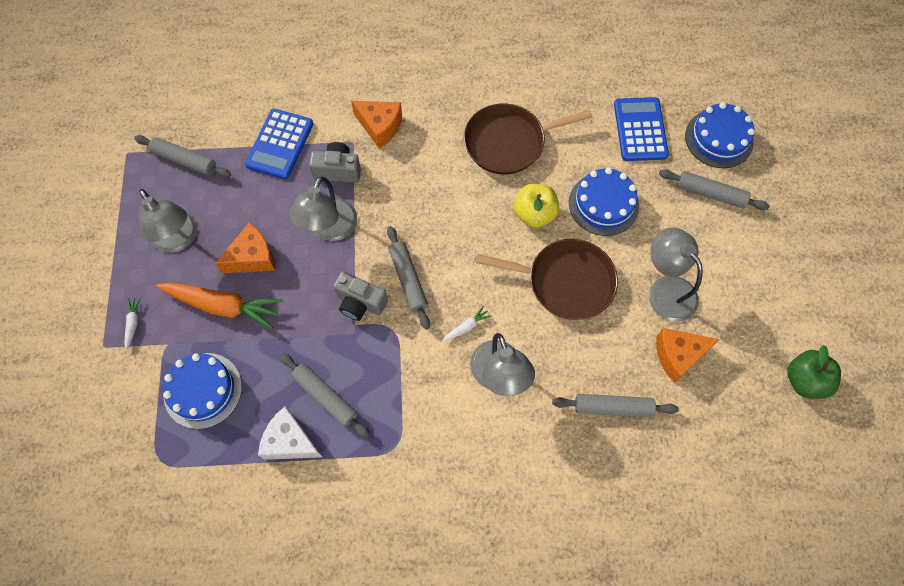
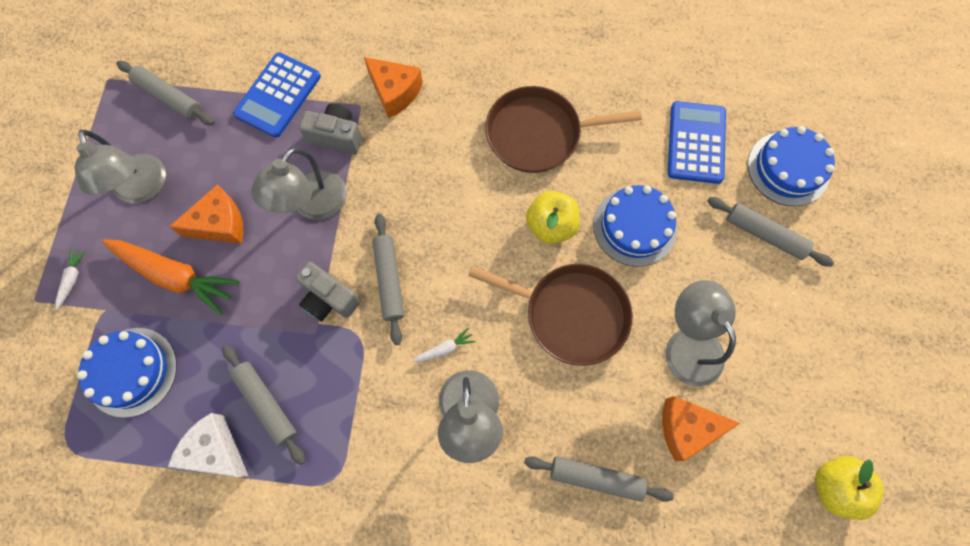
camera: 10 degrees right, 5 degrees up
green apple [787,345,841,399] -> yellow apple [815,456,884,520]

